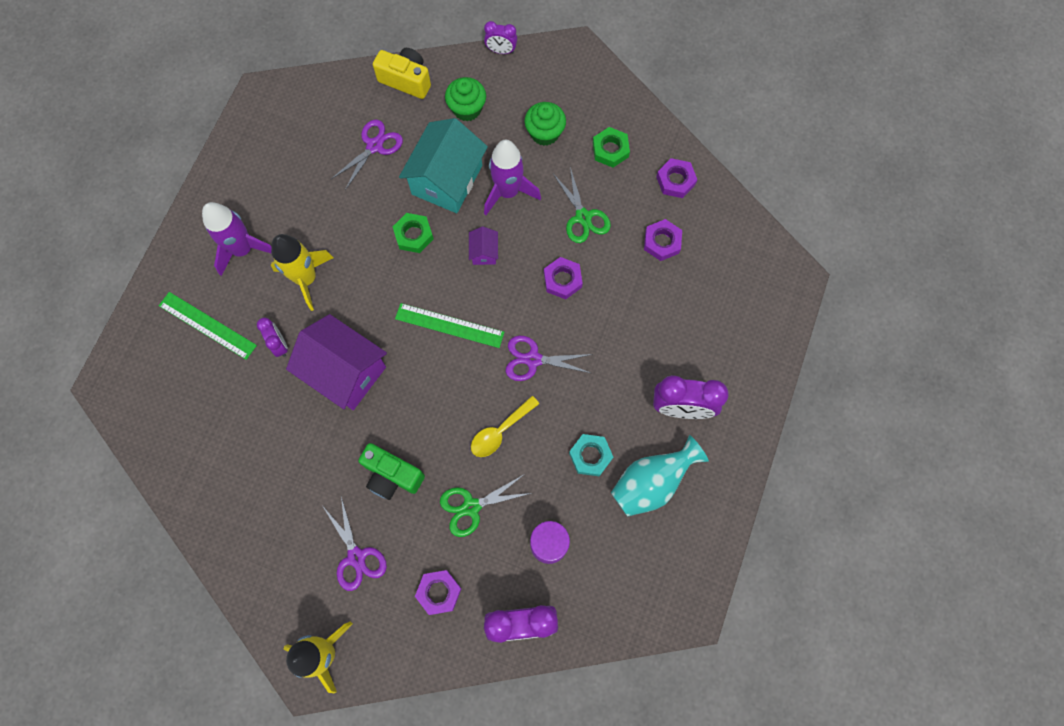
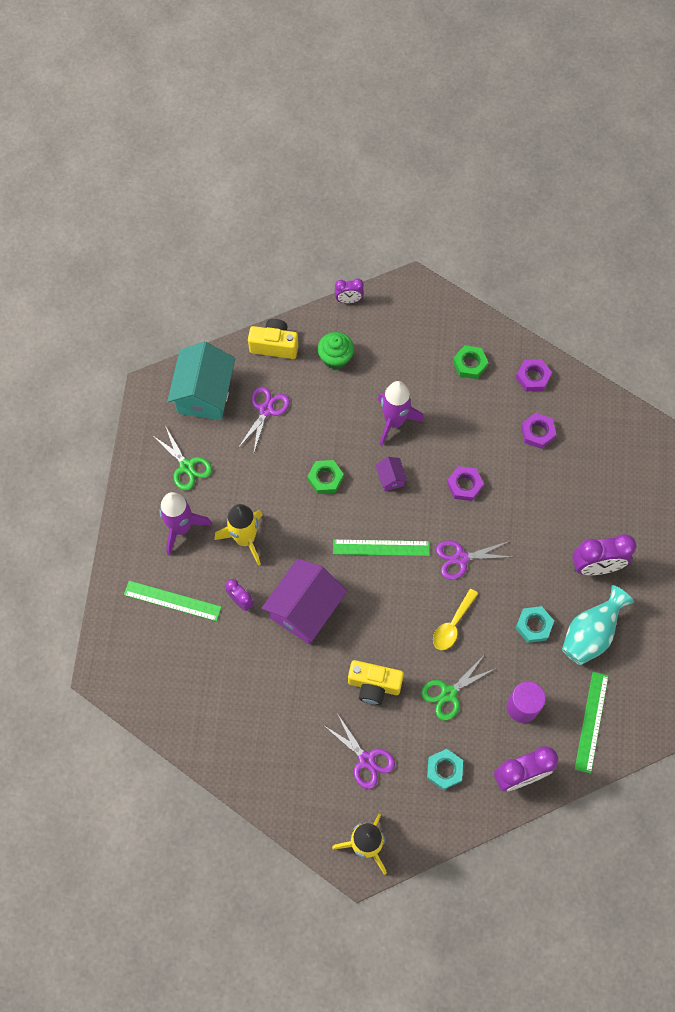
camera: 15 degrees left, 5 degrees down
purple house [286,314,387,410] -> purple house turned 75 degrees counterclockwise [262,559,347,644]
green camera [358,443,425,500] -> yellow camera [348,660,404,705]
turquoise house [399,118,488,213] -> turquoise house moved to [167,342,235,420]
purple nut [415,570,462,615] -> turquoise nut [427,749,463,790]
green cupcake [524,102,566,146] -> none
green scissors [553,167,611,243] -> green scissors moved to [152,426,212,491]
none -> green ruler [575,672,609,774]

